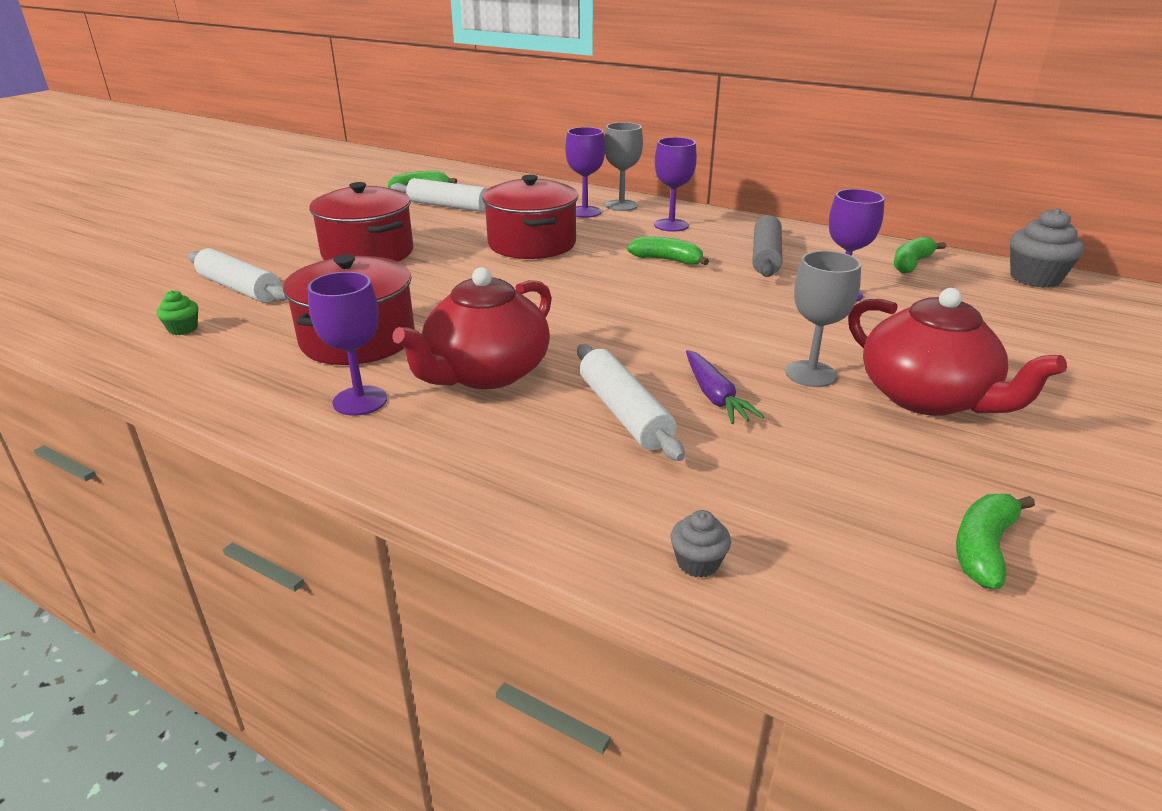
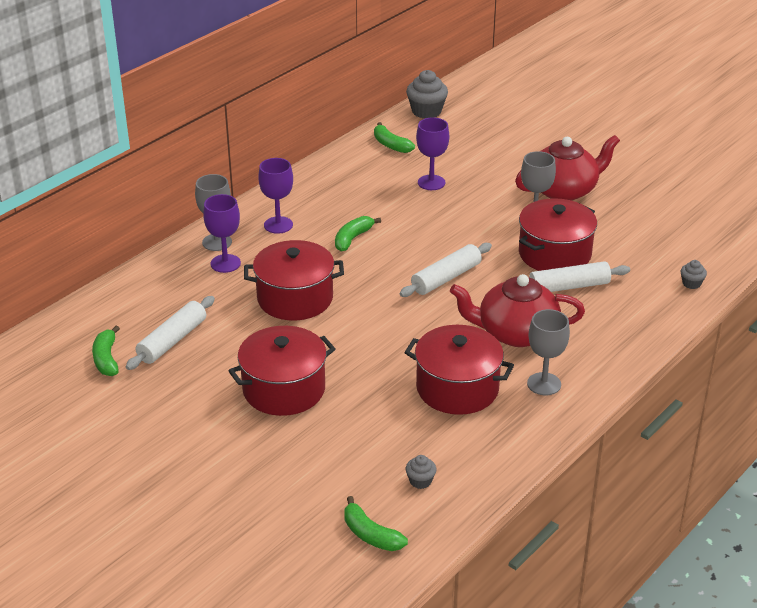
camera: 80 degrees left, 5 degrees up
green cupcake [156,290,198,335] -> grey cupcake [406,455,436,489]
white rolling pin [188,248,287,303] -> white rolling pin moved to [400,243,492,297]
purple goblet [308,272,387,416] -> grey goblet [527,309,570,395]
red teapot [392,267,552,389] -> red teapot turned 135 degrees clockwise [450,274,585,347]
purple carrot [686,350,764,424] -> red pot [519,198,597,271]
grey rolling pin [752,215,782,277] -> none
green banana [956,494,1035,589] -> green banana moved to [344,496,408,551]

